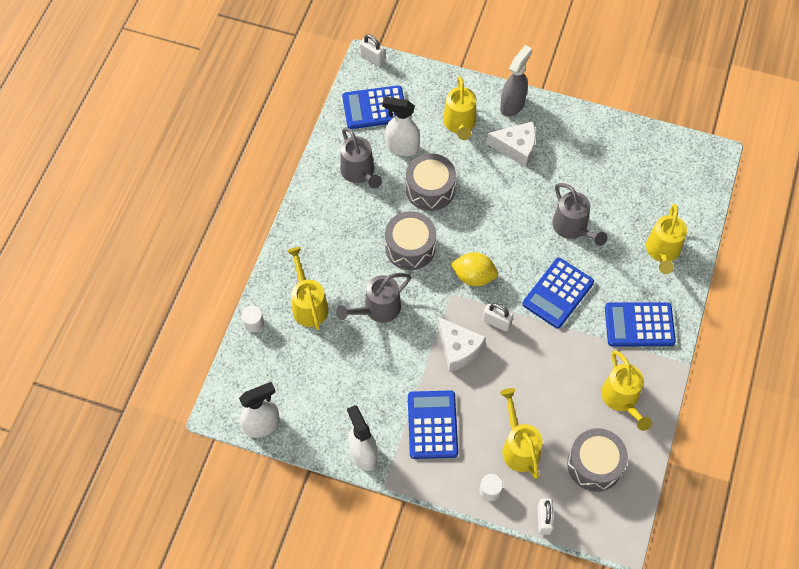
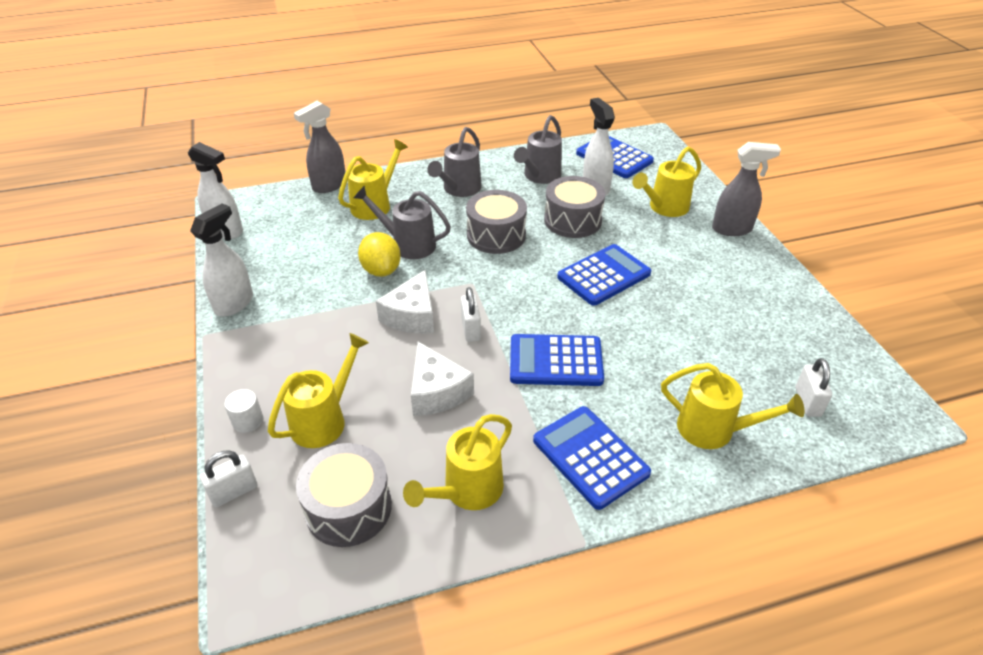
camera: 55 degrees right, 20 degrees down
white cylinder [241,306,264,333] -> grey spray bottle [294,101,345,193]
white padlock [360,34,385,66] -> white padlock moved to [796,358,832,417]
blue calculator [408,390,458,459] -> blue calculator moved to [557,244,651,306]
yellow lemon [450,252,498,286] -> yellow lemon moved to [358,232,401,277]
white cheese [487,121,536,167] -> white cheese moved to [411,342,474,416]
grey watering can [552,183,608,246] -> grey watering can moved to [427,127,482,197]
yellow watering can [646,204,687,274] -> yellow watering can turned 135 degrees counterclockwise [661,363,805,449]

